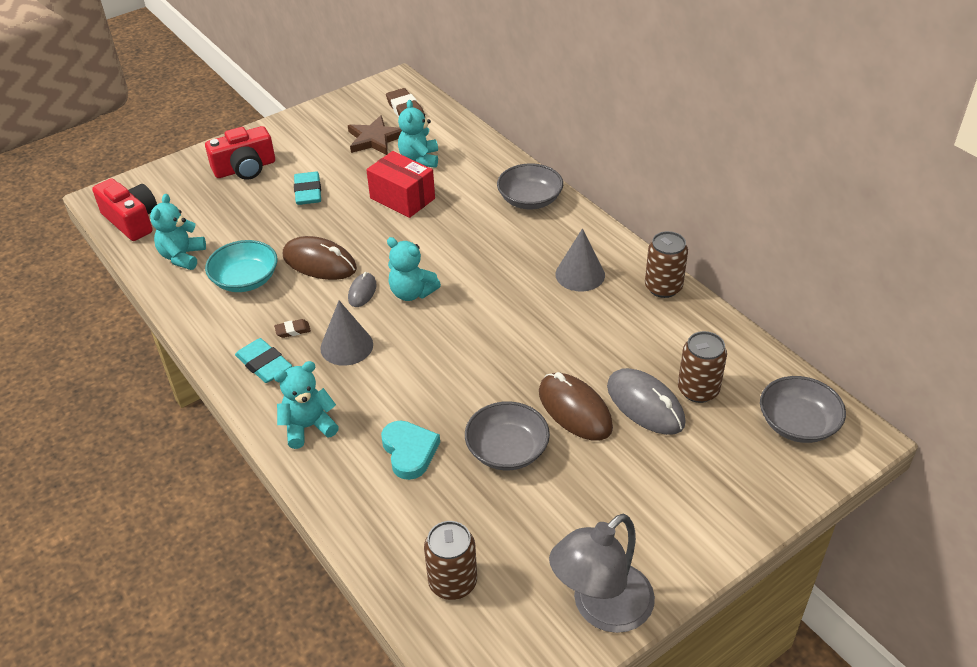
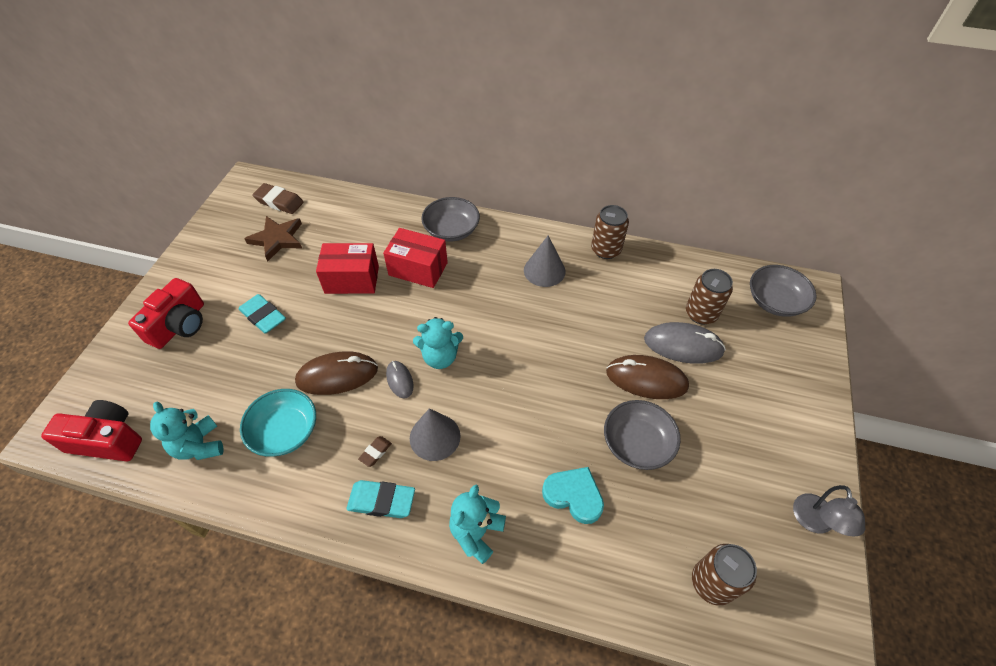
camera: 40 degrees left, 10 degrees up
turquoise teddy bear [398,100,438,168] -> none
grey lamp [549,514,655,633] -> grey lamp [793,485,865,537], size x0.60
none -> red box [383,228,448,288]

